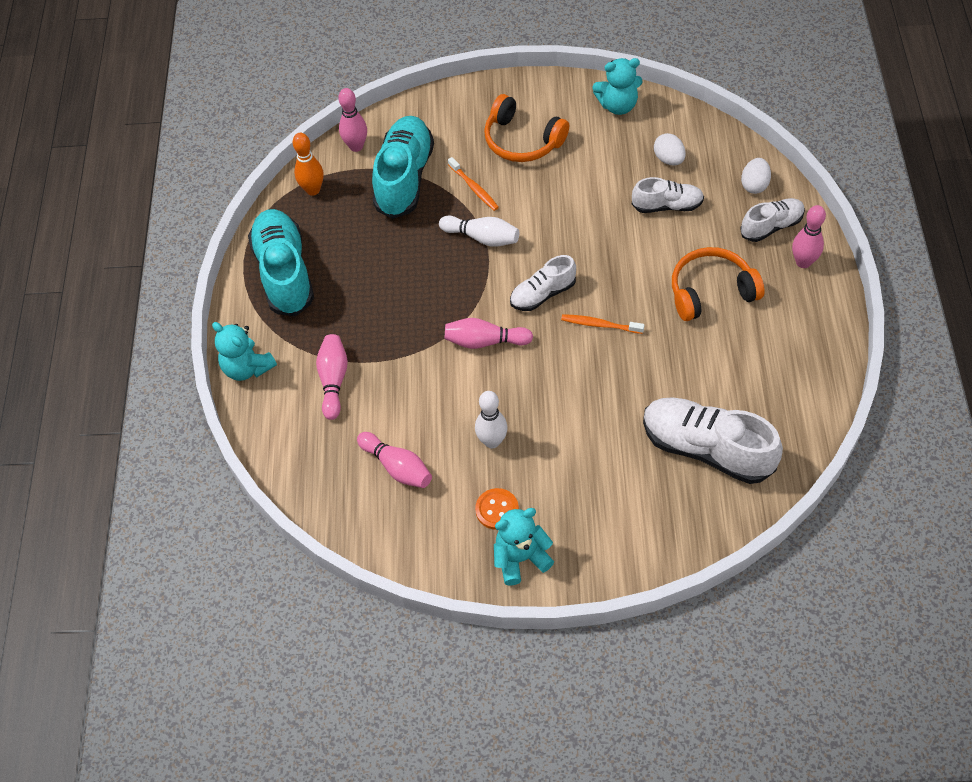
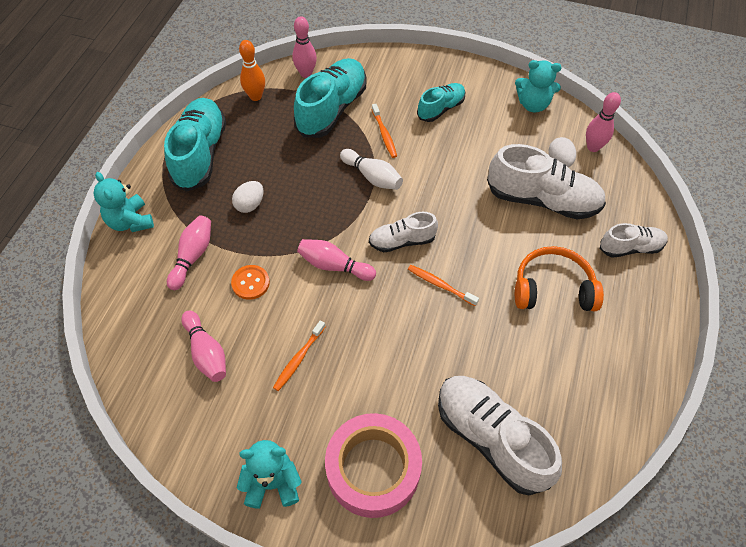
camera: 15 degrees right, 0 degrees up
white bowling pin [475,391,508,448] -> orange toothbrush [273,320,325,391]
orange button [475,488,519,530] -> orange button moved to [231,265,270,300]
orange headphones [484,94,569,162] -> turquoise shoe [417,83,465,122]
white shoe [632,177,704,213] -> white shoe [487,144,606,220], size x1.76
white egg [741,158,771,194] -> white egg moved to [232,181,263,213]
pink bowling pin [792,205,826,268] -> pink bowling pin moved to [586,92,621,152]
none -> pink tape [325,413,422,518]

